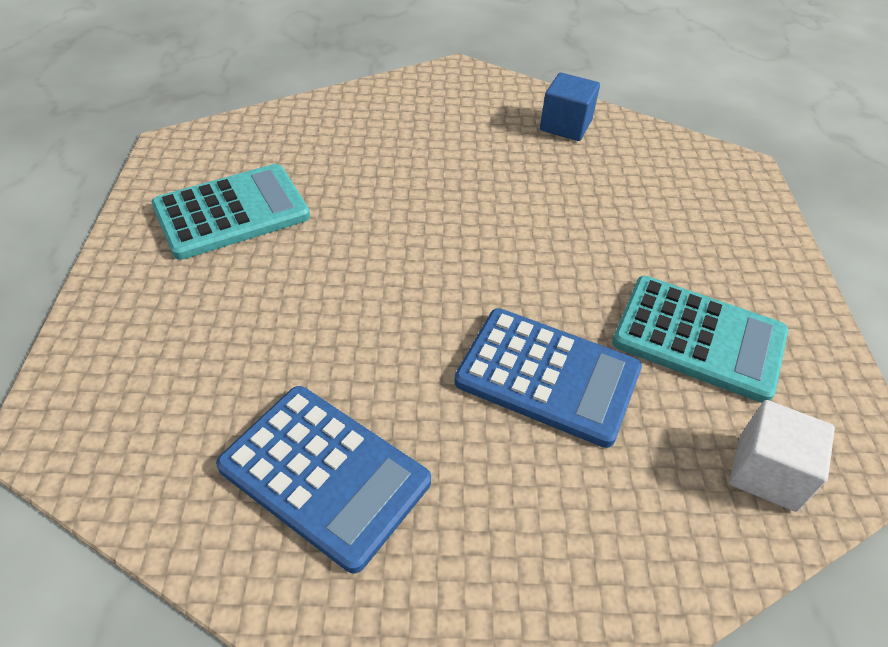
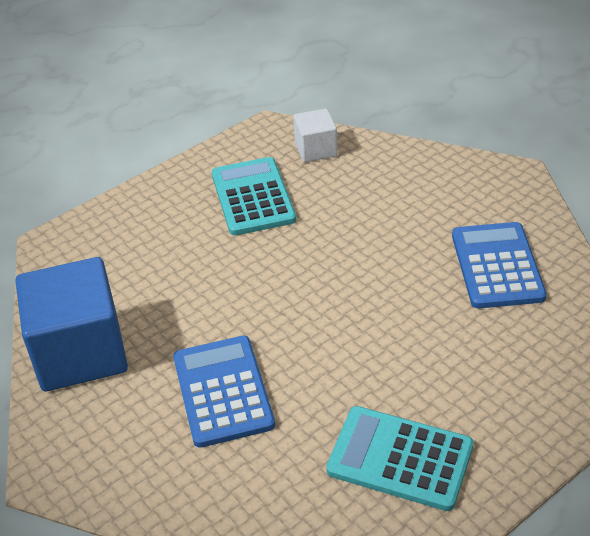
camera: 125 degrees left, 5 degrees down
blue calculator [454,308,642,448] -> blue calculator moved to [173,336,275,448]
blue cube [540,72,600,141] -> blue cube [16,257,128,391], size x1.97

